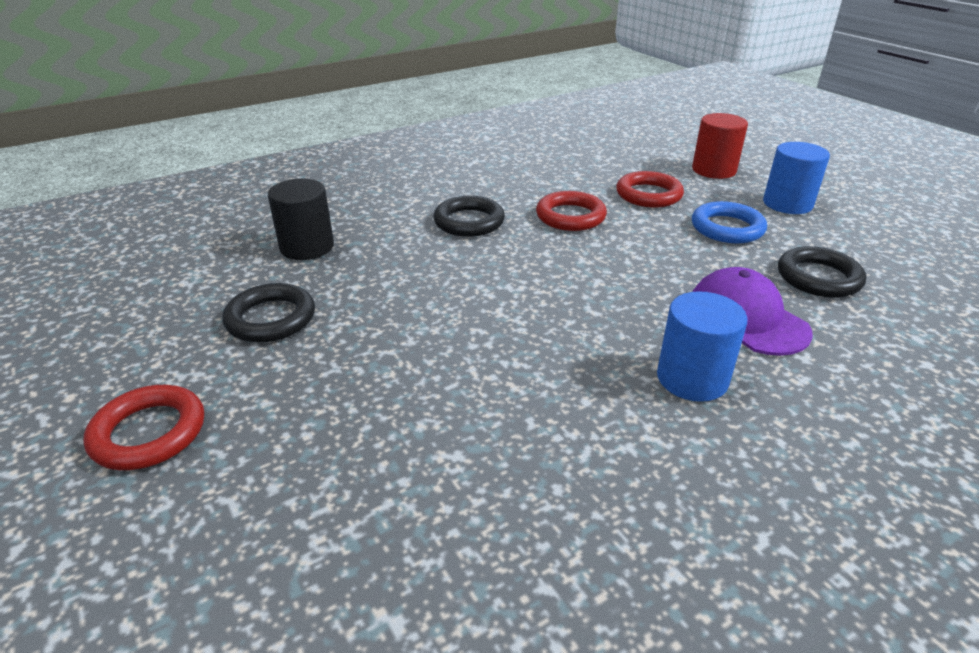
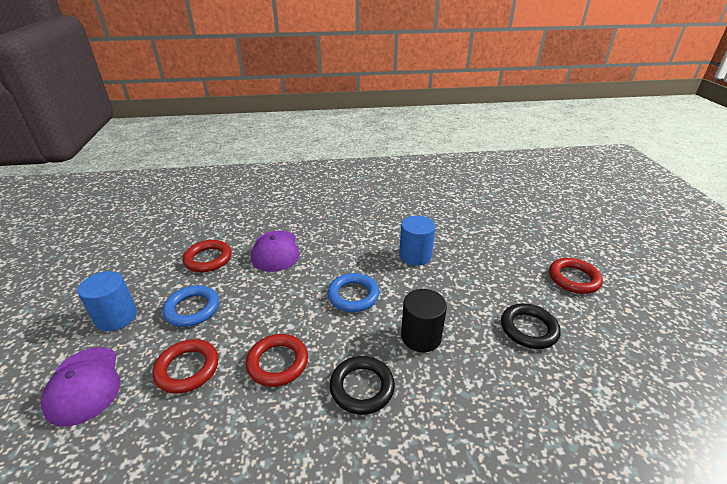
camera: 155 degrees left, 0 degrees up
black cylinder [268,179,334,260] -> black cylinder moved to [401,289,447,352]
blue cylinder [657,291,747,402] -> blue cylinder moved to [399,215,435,266]
red cylinder [692,113,748,179] -> purple cap [41,347,121,427]
black ring [778,246,866,298] -> red ring [183,240,232,272]
none -> blue ring [328,273,380,312]

